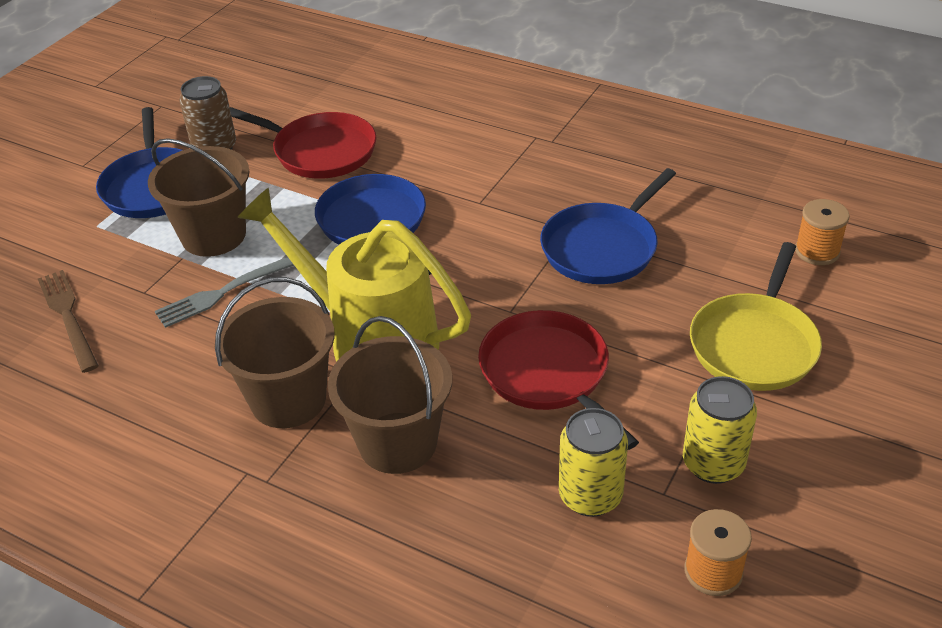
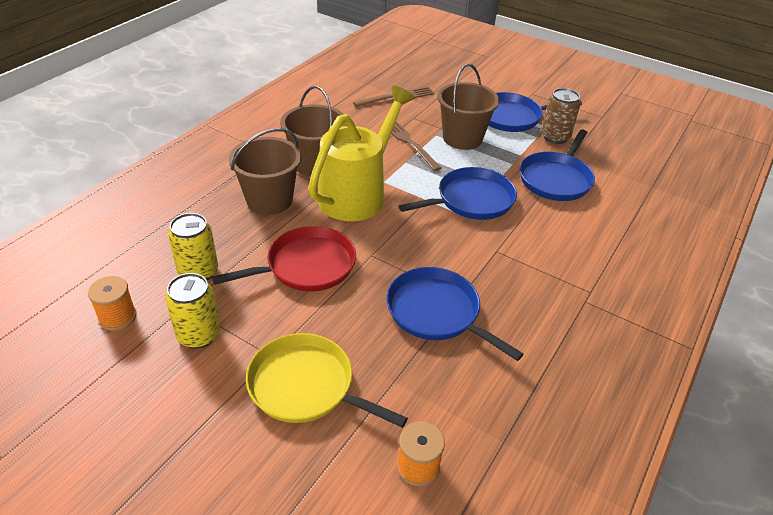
camera: 90 degrees right, 0 degrees up
grey fork [155,257,294,328] -> brown fork [391,121,442,171]
red pan [230,107,376,179] -> blue pan [520,129,595,201]

